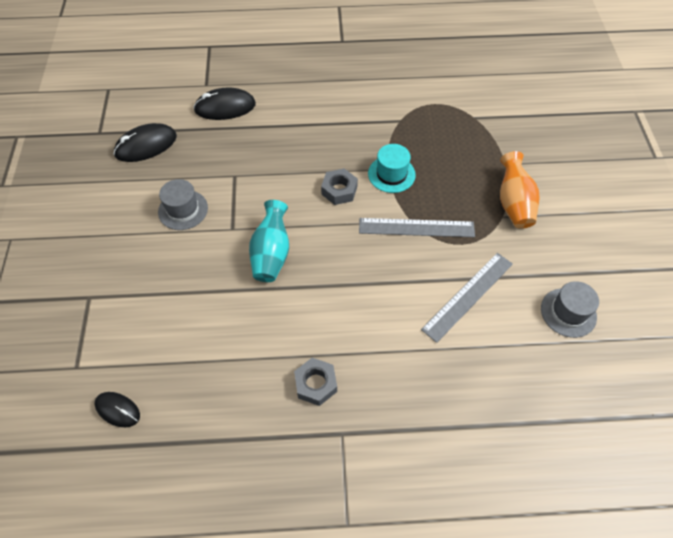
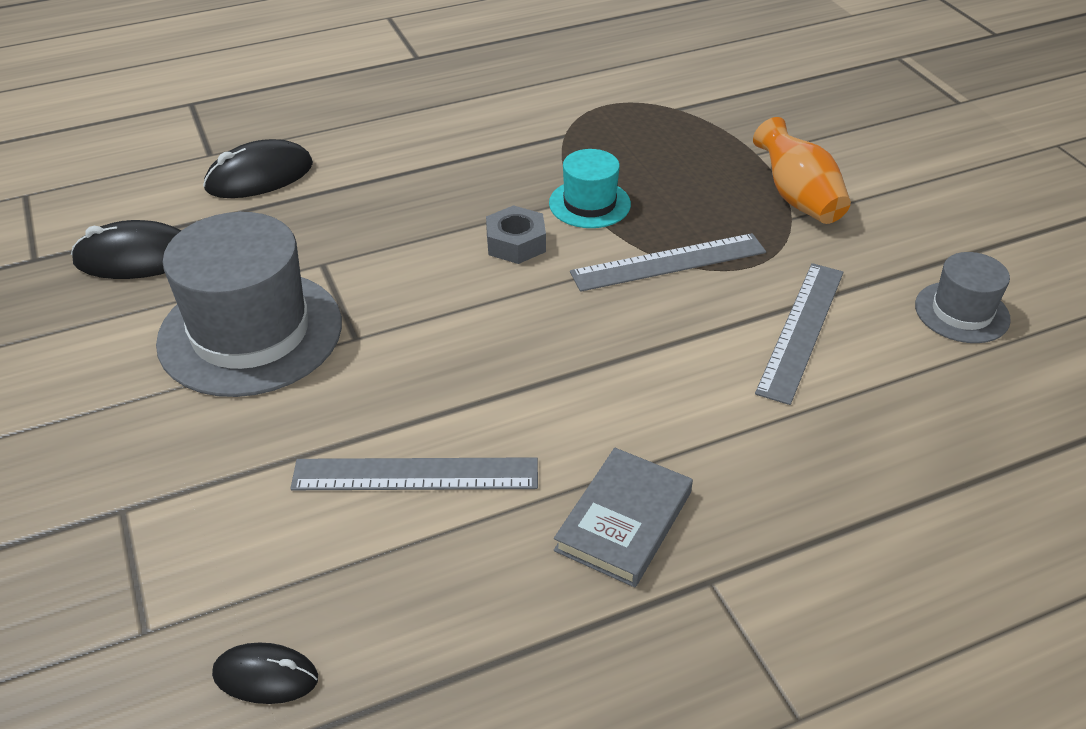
camera: 20 degrees left, 15 degrees down
black mouse [113,123,177,162] -> black mouse turned 45 degrees clockwise [71,220,181,279]
grey hat [158,179,208,230] -> grey hat [156,212,342,397], size x1.94
turquoise vase [249,200,289,282] -> none
grey nut [294,358,337,406] -> grey book [554,448,693,587]
none -> grey ruler [290,457,538,490]

